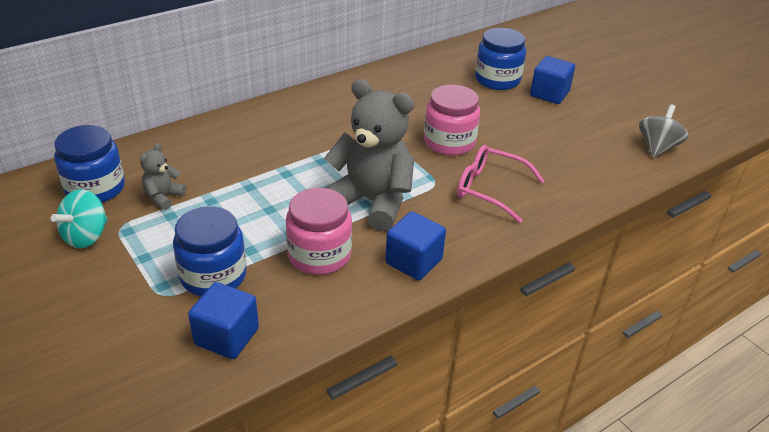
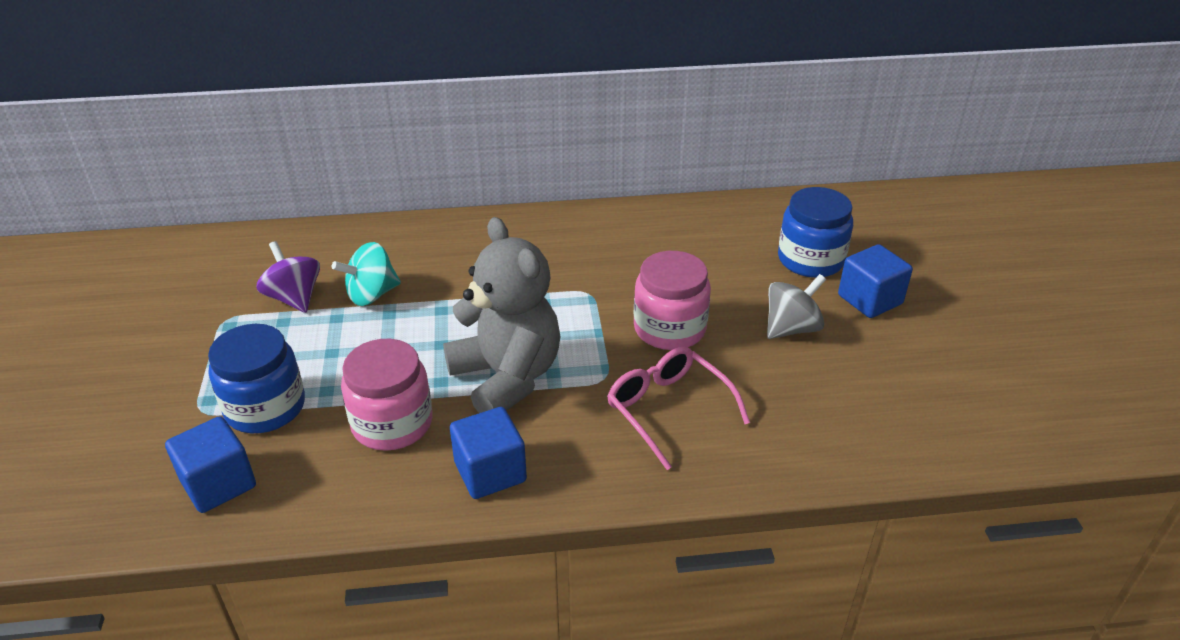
camera: 30 degrees right, 0 degrees up
turquoise spinning top [51,189,108,248] -> turquoise spinning top moved to [332,242,401,306]
blue jar [54,125,125,203] -> none
grey teddy bear [140,143,186,210] -> purple spinning top [256,241,320,313]
grey spinning top [639,104,688,158] -> grey spinning top moved to [767,274,826,339]

